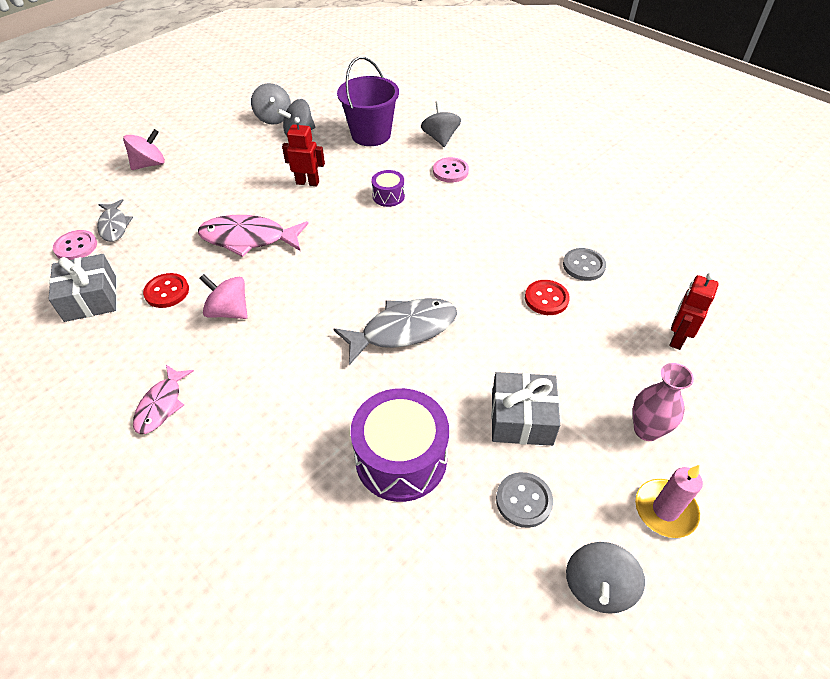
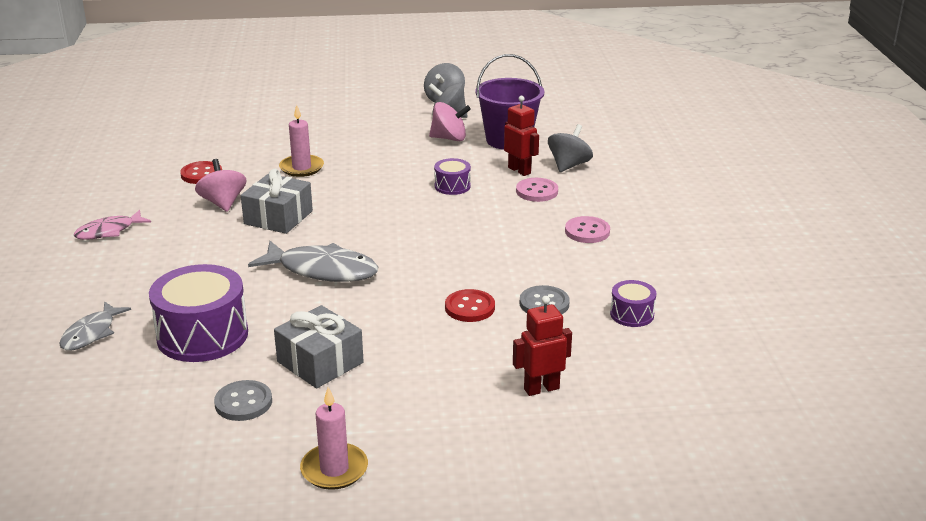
camera: 40 degrees right, 20 degrees down
grey gift [48,254,117,322] -> grey gift moved to [241,169,313,234]
pink button [53,230,97,260] -> pink button moved to [565,216,610,243]
grey fish [97,199,133,242] -> grey fish moved to [59,301,131,351]
pink spinning top [123,129,165,170] -> pink spinning top moved to [429,102,471,141]
pink fish [198,215,309,257] -> pink candle [279,105,324,177]
red robot [282,117,325,187] -> red robot moved to [504,96,539,176]
grey spinning top [566,542,645,614] -> none
pink vase [633,363,694,441] -> none
none -> purple drum [610,280,657,327]

